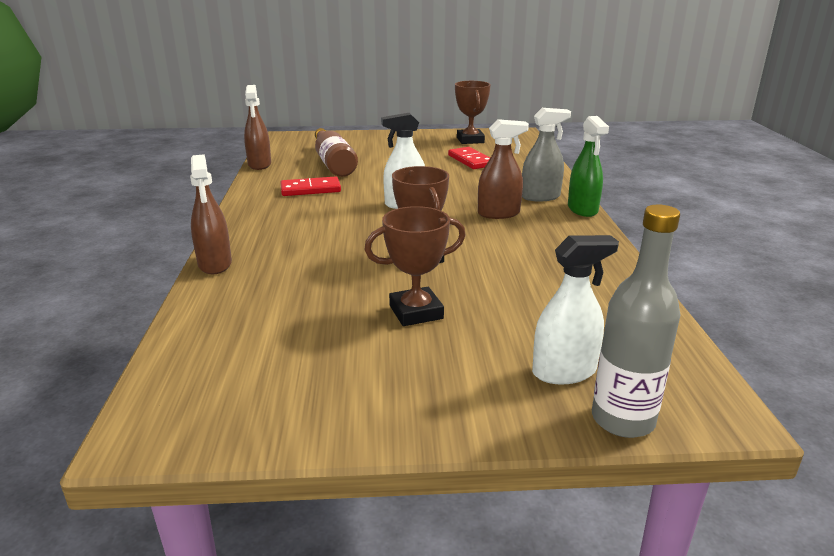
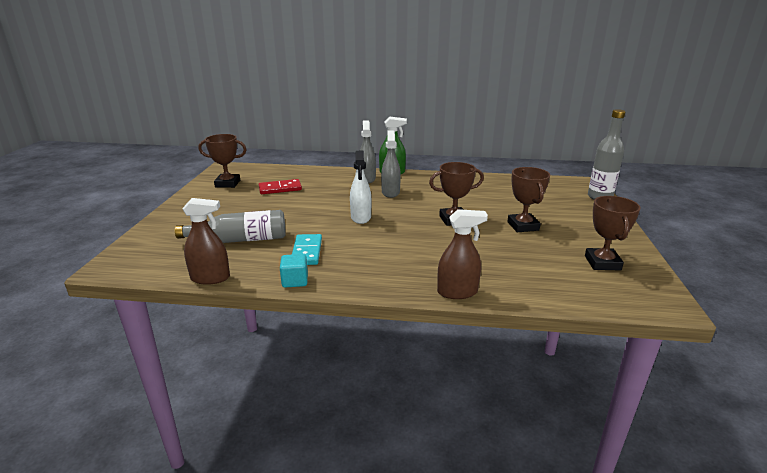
camera: 80 degrees left, 0 degrees up
red domino [280,176,341,196] -> turquoise domino [292,234,322,265]
brown bottle [315,128,358,177] -> grey bottle [175,210,286,243]
brown spray bottle [478,119,529,219] -> grey spray bottle [381,131,401,198]
white spray bottle [532,235,619,385] -> none
none -> turquoise cube [280,254,308,288]
none -> brown trophy [585,196,641,270]

